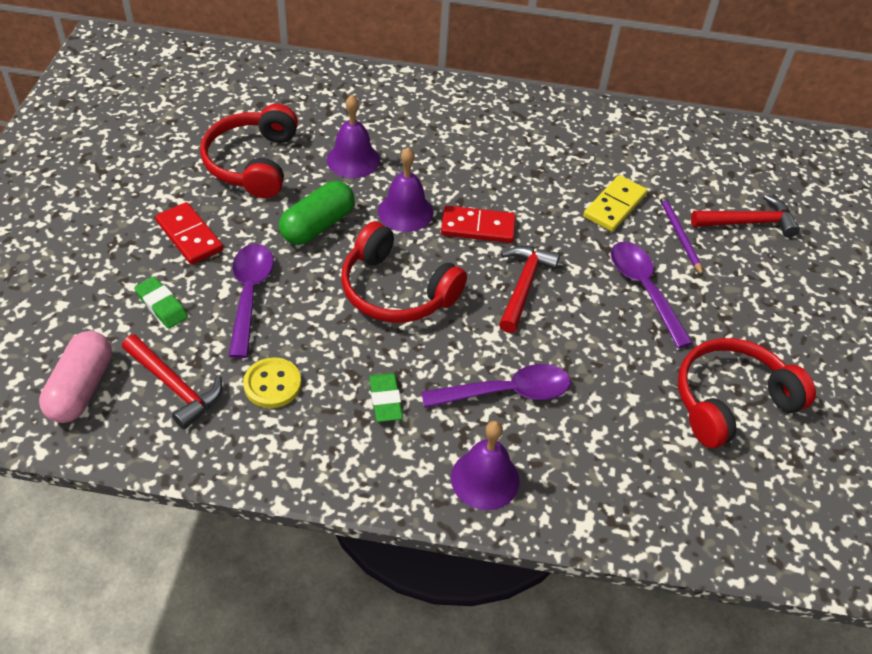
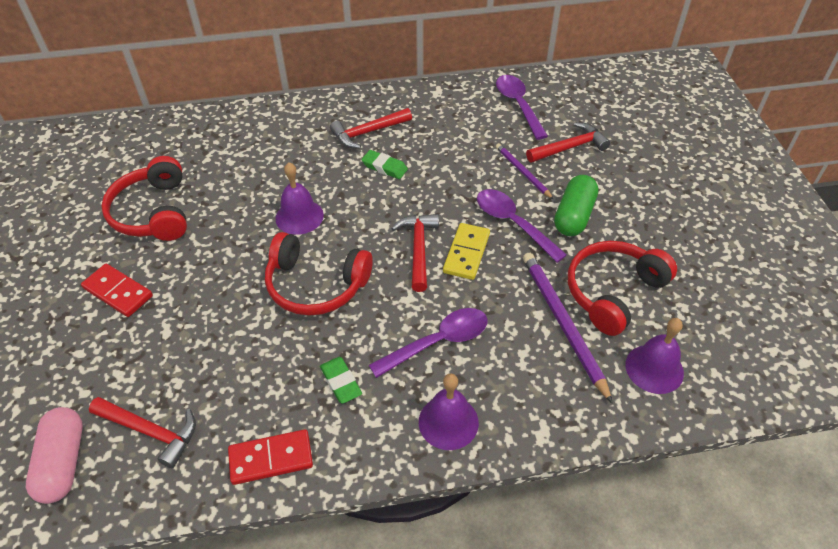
camera: 15 degrees left, 0 degrees up
green eraser [134,277,188,329] -> green eraser moved to [362,150,408,179]
purple spoon [228,244,273,358] -> purple spoon moved to [496,75,548,140]
yellow button [243,357,301,408] -> none
green capsule [279,181,354,245] -> green capsule moved to [554,175,598,236]
purple bell [327,95,380,178] -> purple bell moved to [626,318,684,394]
red domino [441,206,516,243] -> red domino moved to [228,429,313,485]
yellow domino [583,175,648,232] -> yellow domino moved to [443,223,490,280]
none -> red hammer [330,108,412,149]
none -> purple pencil [523,253,613,404]

